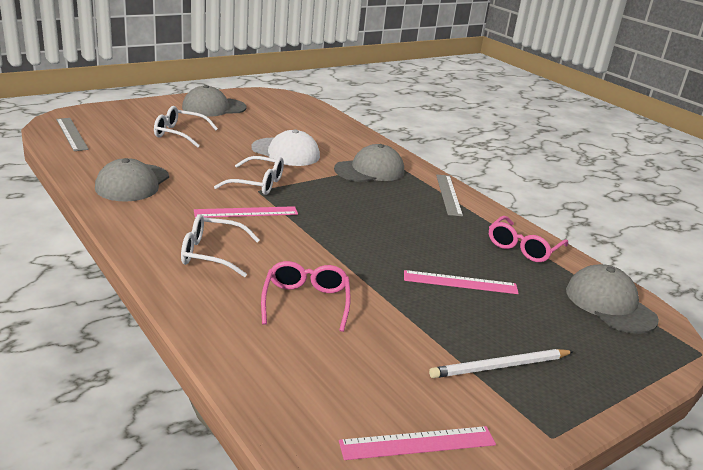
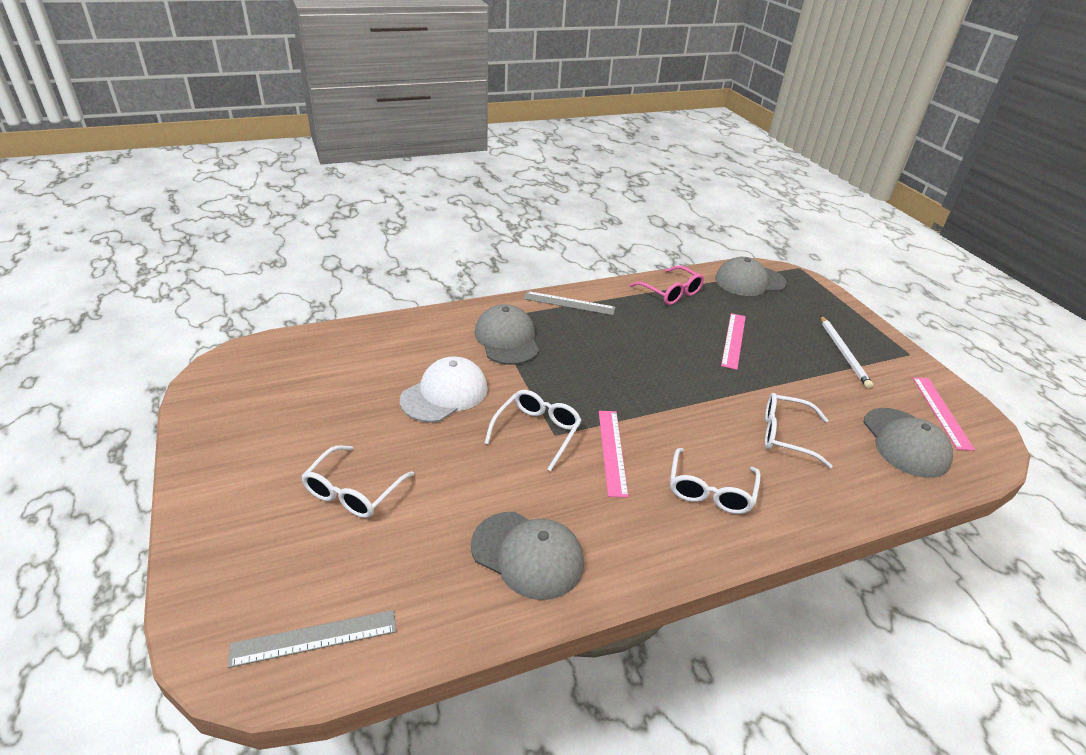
camera: 75 degrees left, 10 degrees up
grey cap [182,85,247,117] -> grey cap moved to [863,408,953,478]
pink glasses [261,261,351,332] -> white glasses [765,393,833,468]

